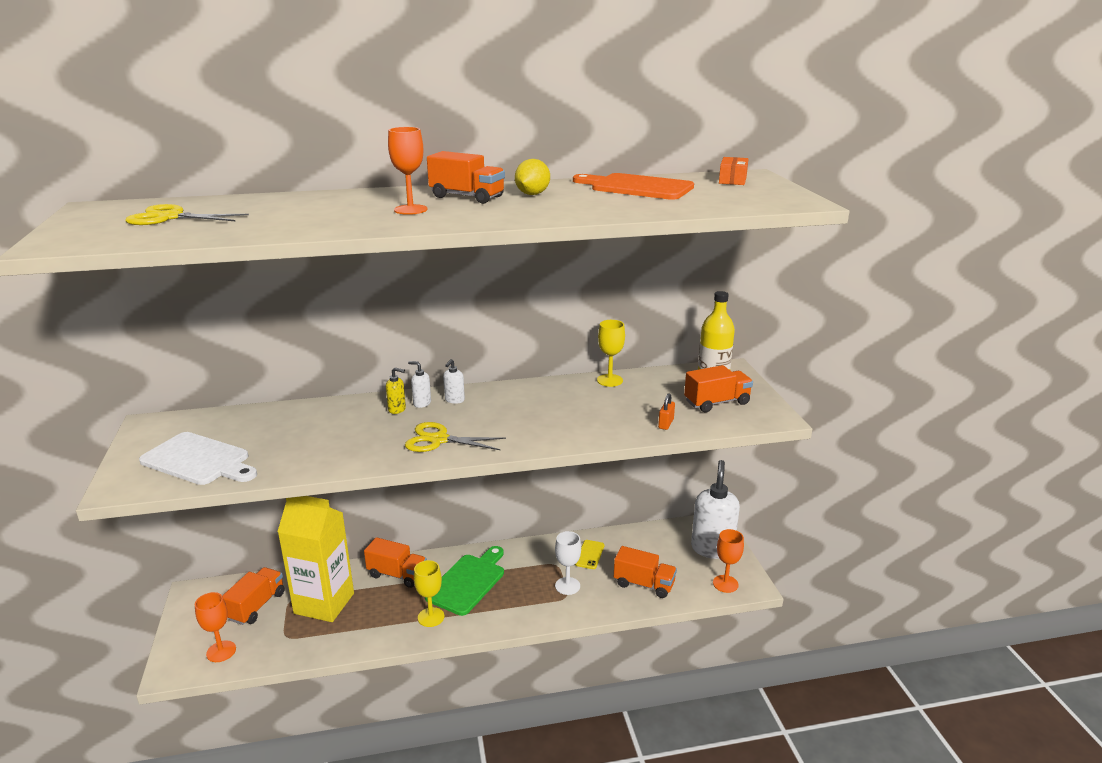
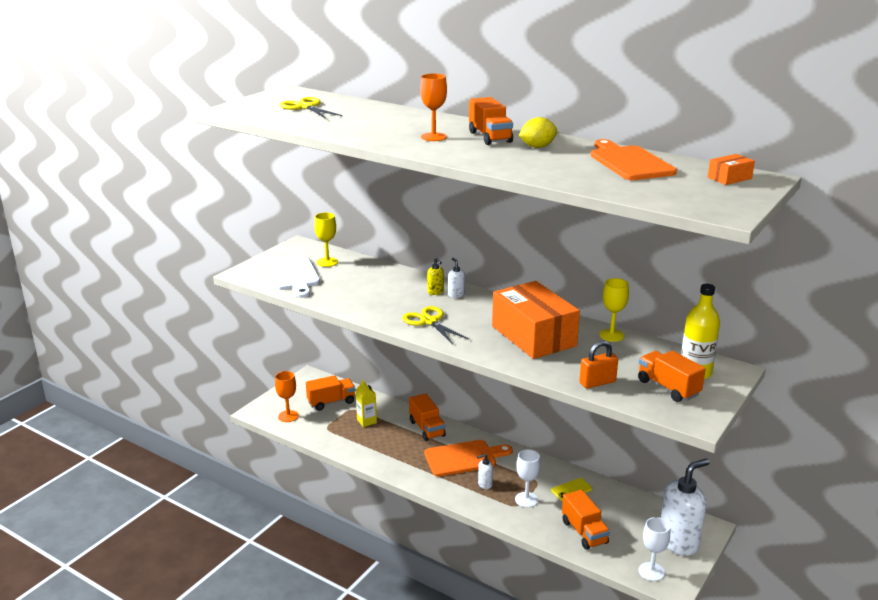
camera: 45 degrees right, 0 degrees up
yellow carton [278,496,354,622] -> yellow carton [355,380,377,427], size x0.44
yellow goblet [414,560,444,627] -> yellow goblet moved to [314,212,338,267]
green cutting board [425,546,504,616] -> orange cutting board [424,440,513,477]
white soap dispenser [443,359,465,404] -> white soap dispenser moved to [477,454,493,489]
orange padlock [658,393,675,430] -> orange padlock [579,341,618,388], size x1.51
orange truck [684,365,753,412] -> orange truck turned 150 degrees counterclockwise [638,351,706,402]
orange goblet [713,529,744,593] -> white goblet [639,517,670,581]
none -> orange box [492,281,580,359]

